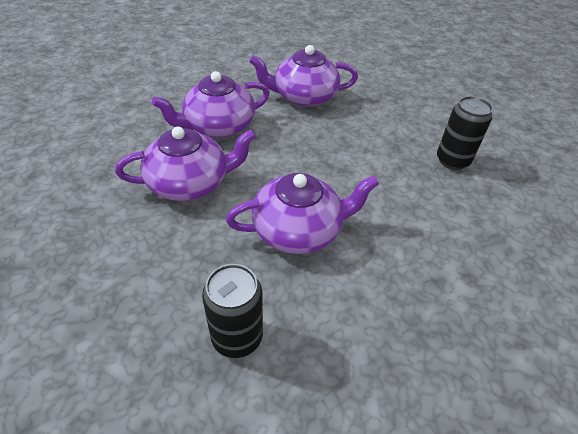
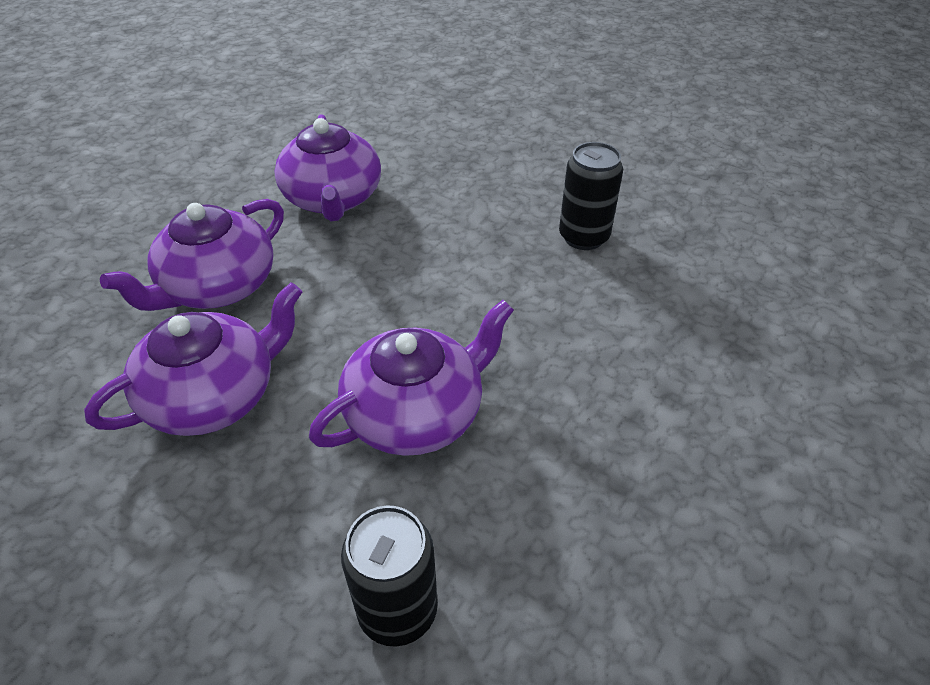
camera: 20 degrees left, 0 degrees up
purple teapot [249,45,358,107] -> purple teapot turned 75 degrees counterclockwise [274,114,381,221]

